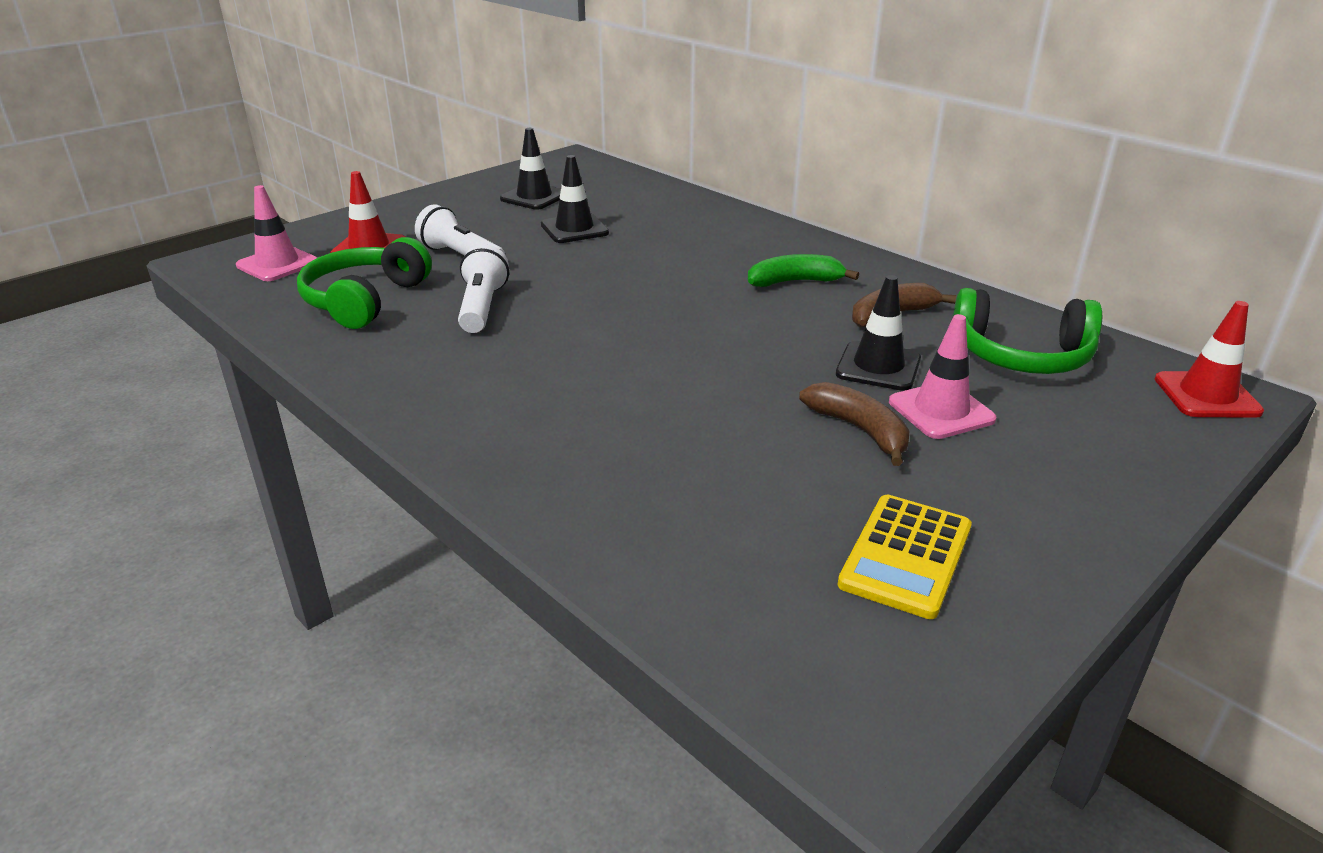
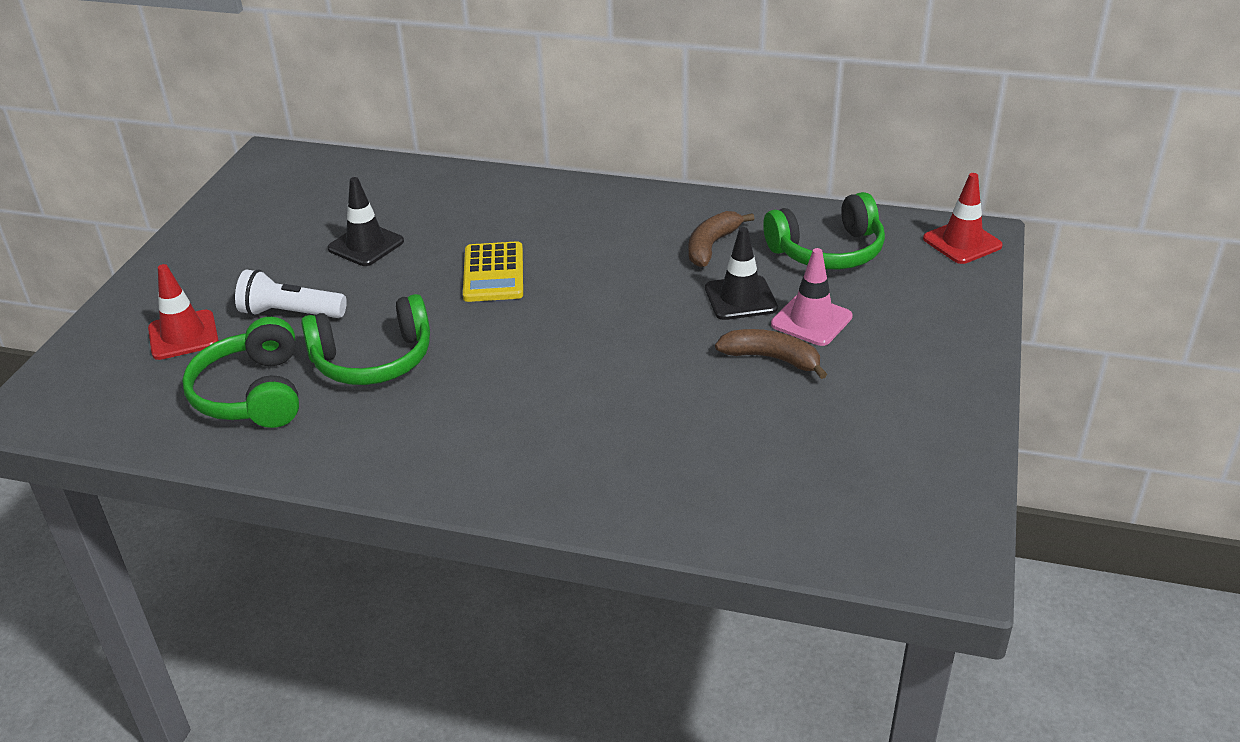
camera: 30 degrees left, 5 degrees up
pink traffic cone [236,185,317,281] -> none
white flashlight [458,244,509,333] -> green headphones [301,294,430,385]
black traffic cone [500,128,561,210] -> none
green banana [748,254,859,287] -> none
yellow calculator [838,495,972,619] -> yellow calculator moved to [463,241,523,302]

